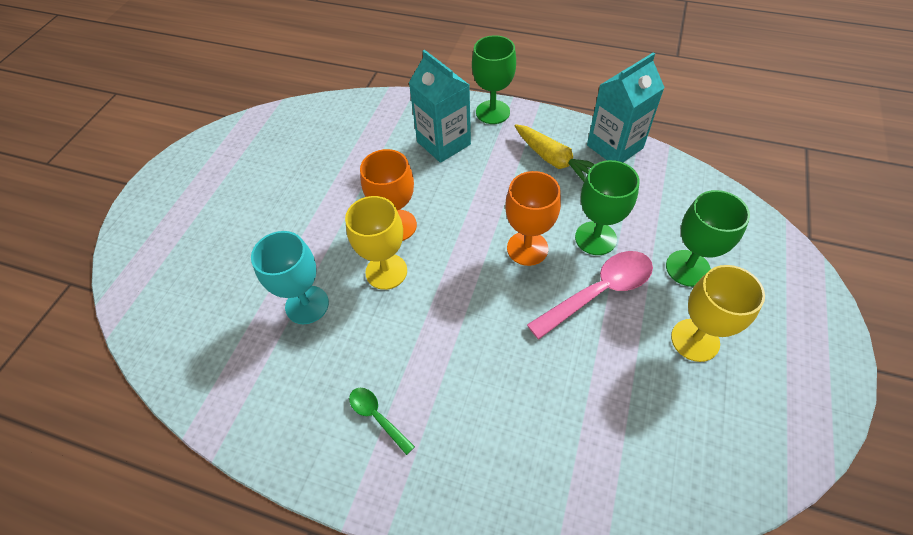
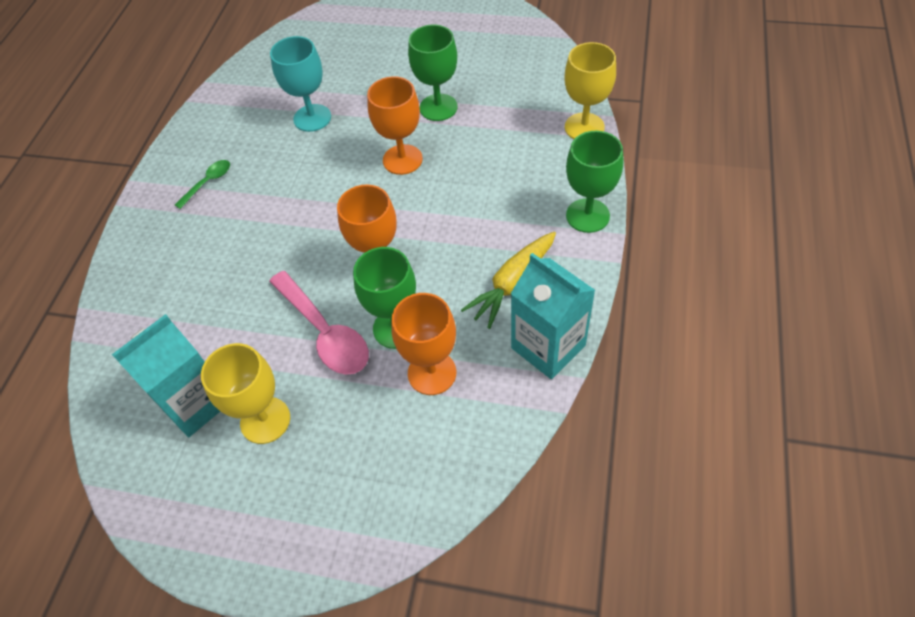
camera: 85 degrees right, 0 degrees up
yellow goblet [345,196,407,290] -> yellow goblet moved to [565,42,616,139]
turquoise carton [409,50,471,163] -> turquoise carton moved to [112,314,220,437]
green goblet [666,190,750,287] -> green goblet moved to [408,25,458,121]
none -> orange goblet [391,293,456,395]

